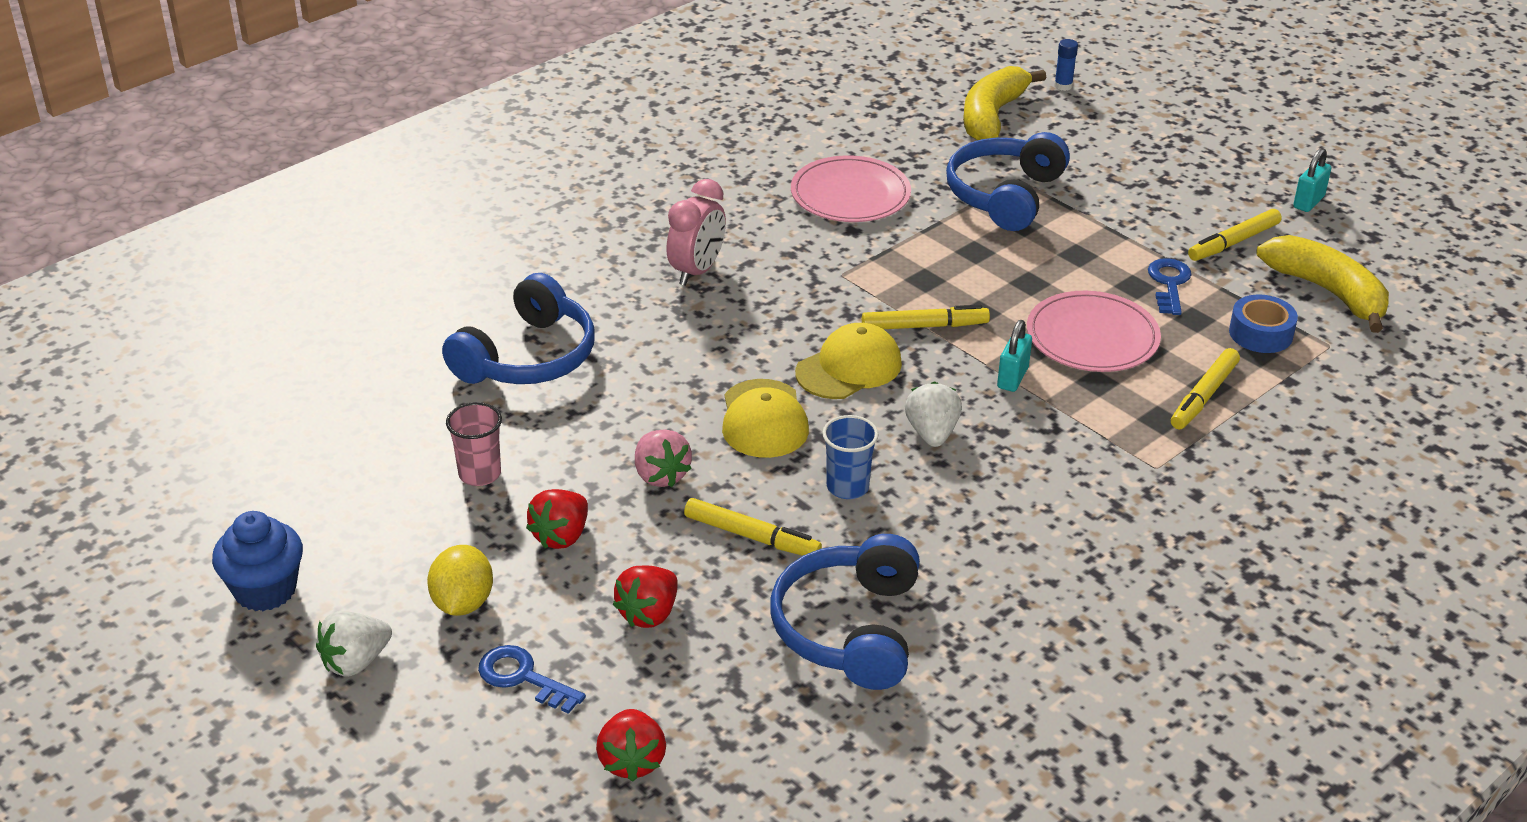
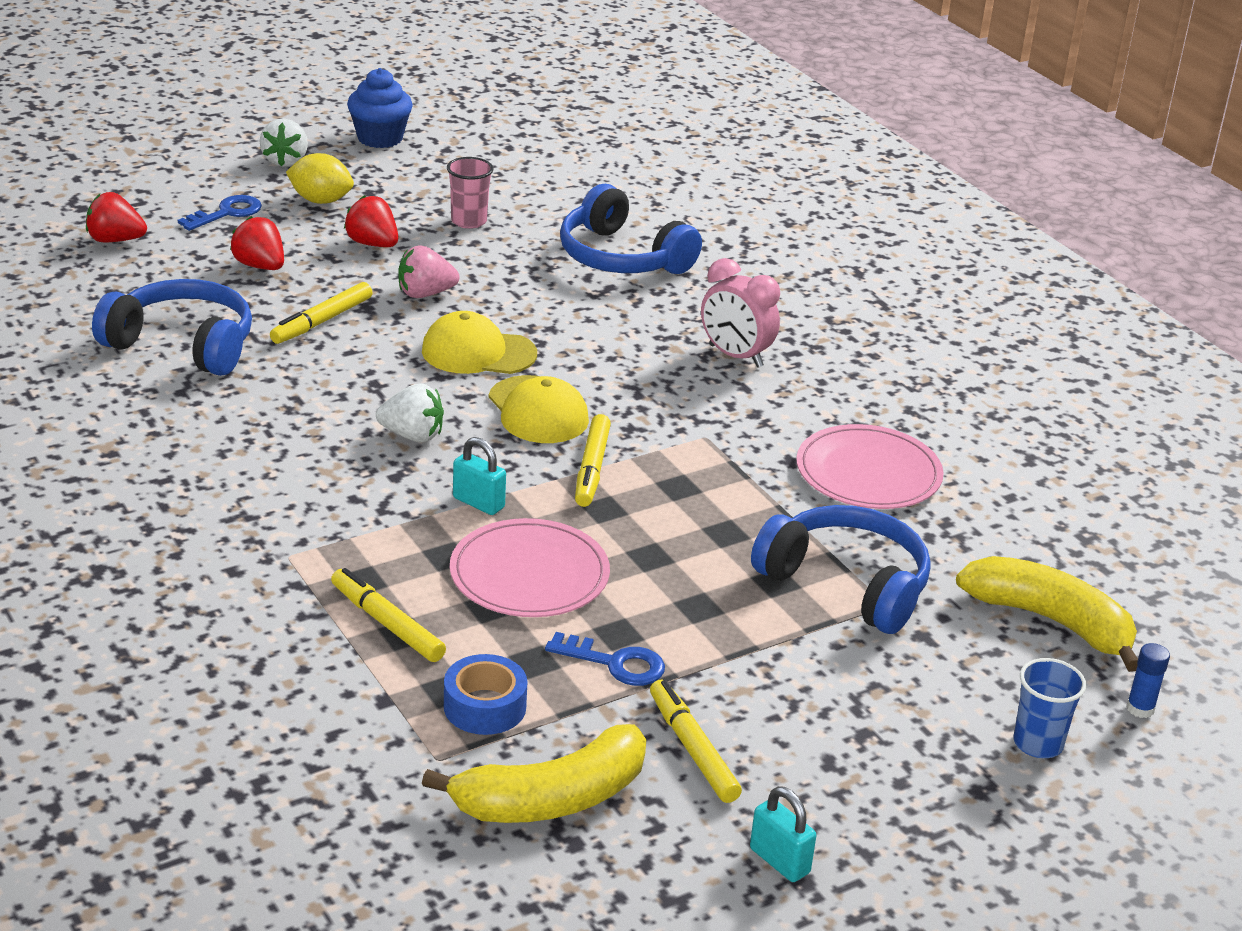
camera: 100 degrees right, 5 degrees down
white strawberry [316,611,392,677] -> white strawberry turned 150 degrees counterclockwise [259,119,308,167]
blue cup [822,415,879,499] -> blue cup moved to [1014,658,1086,758]

